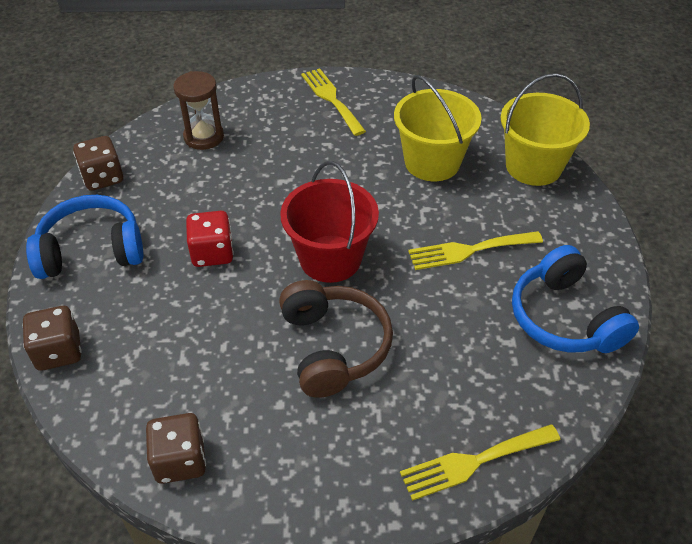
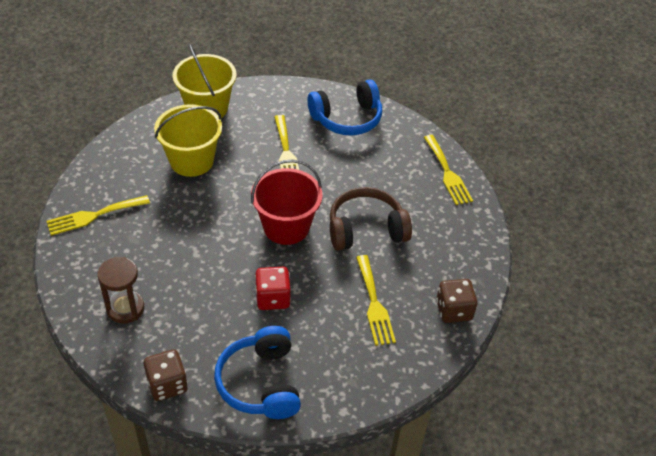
camera: 90 degrees left, 0 degrees up
brown dice [22,306,81,371] -> none
none -> yellow fork [356,255,396,346]

